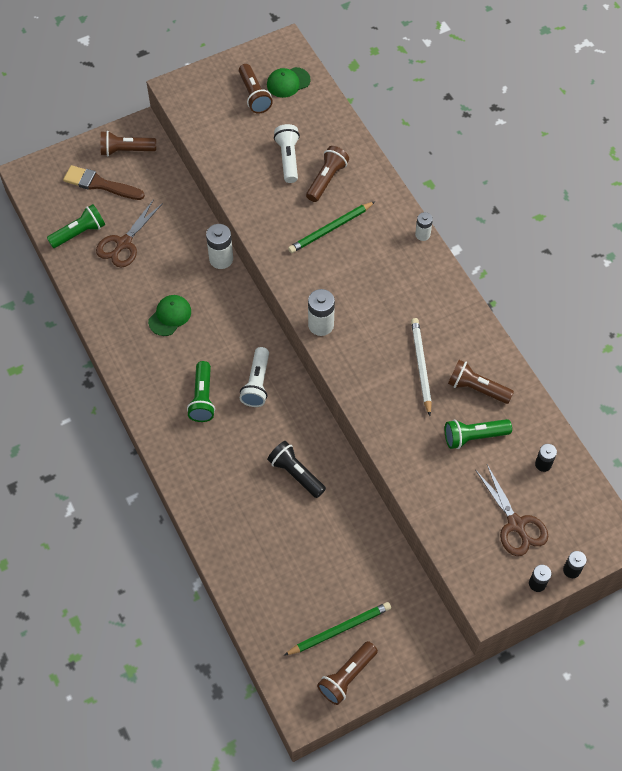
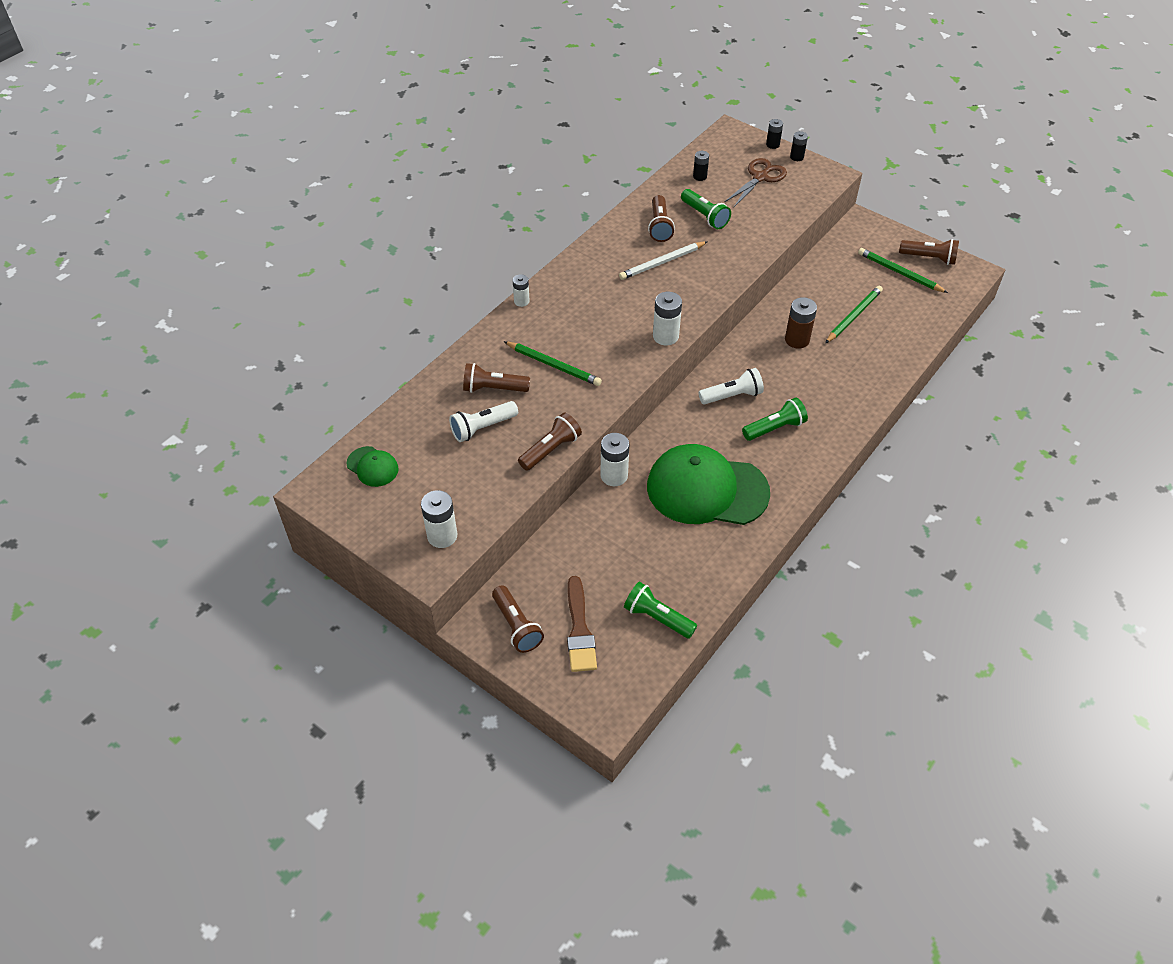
camera: 115 degrees left, 10 degrees down
brown scissors [96,199,163,268] -> none
green cap [148,295,191,336] -> green cap [647,444,770,525], size x2.27
brown flashlight [239,64,273,114] -> brown flashlight moved to [518,412,582,471]
black flashlight [267,441,326,498] -> brown battery [785,297,817,349]
none -> white battery [421,490,457,548]
none -> green pencil [825,286,883,343]

